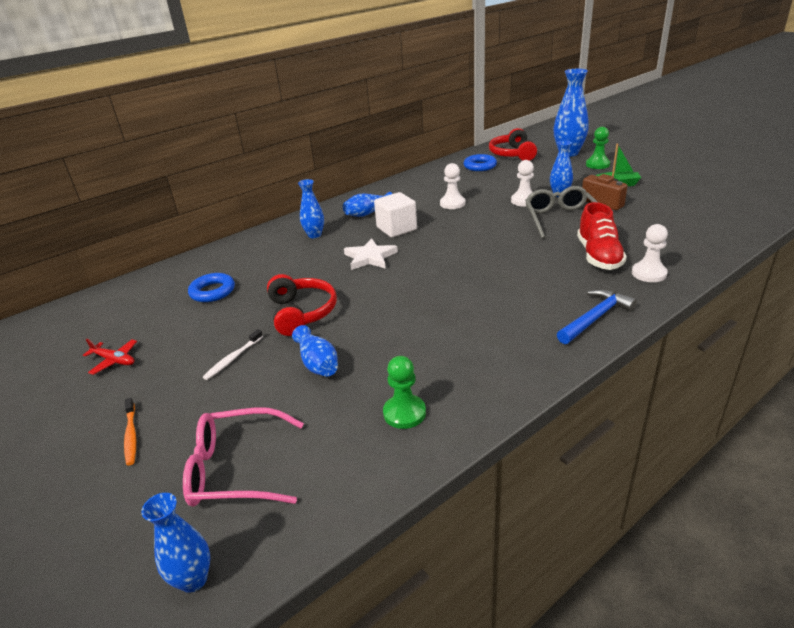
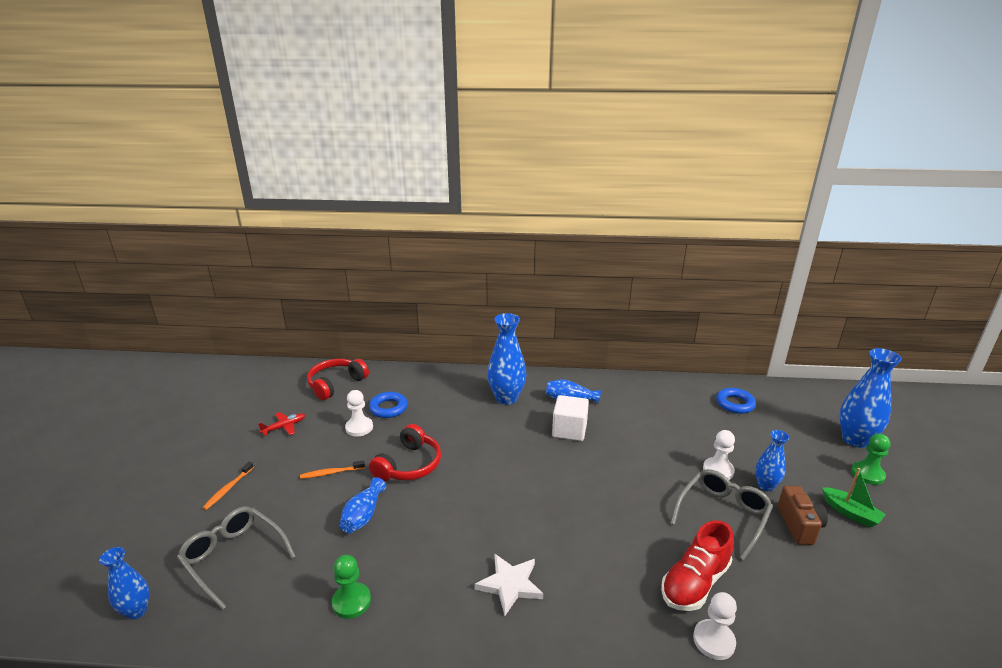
camera: 40 degrees right, 5 degrees down
red plane [83,338,137,375] -> red plane turned 105 degrees counterclockwise [258,412,305,436]
pink glasses [183,408,304,507] -> grey glasses [177,506,296,610]
white toothbrush [203,329,263,380] -> orange toothbrush [300,460,365,479]
blue vase [298,179,324,238] -> blue vase [487,313,526,405], size x1.71
white star [344,238,398,270] -> white star moved to [475,554,543,616]
white pawn [440,163,465,209] -> white pawn moved to [345,390,373,437]
red headphones [489,128,537,161] -> red headphones moved to [307,359,369,400]
blue hammer [557,289,637,344] -> none

